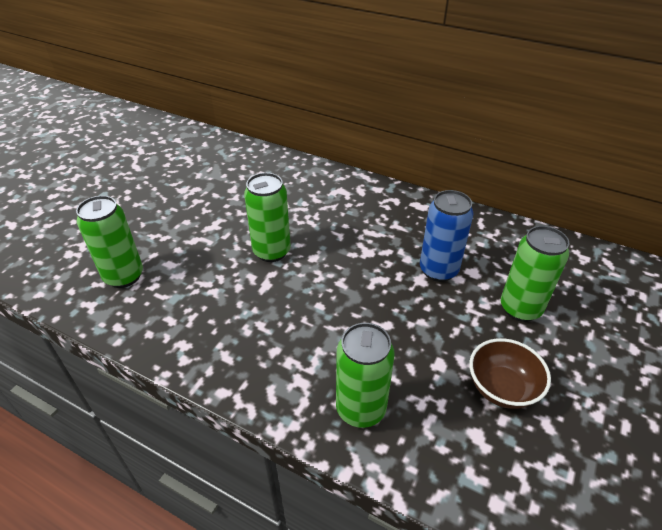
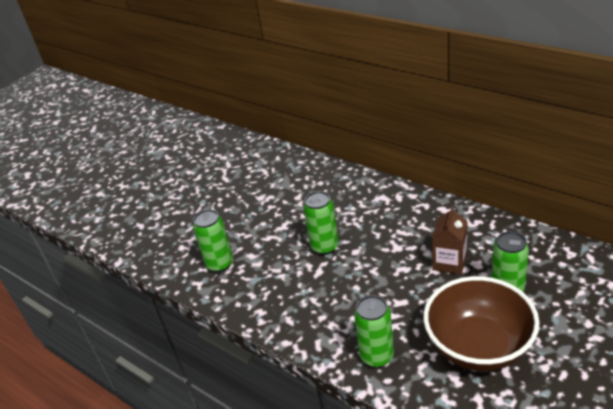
camera: 15 degrees right, 5 degrees down
blue can [420,190,473,282] -> brown carton [432,206,468,275]
brown bowl [469,338,551,409] -> brown bowl [423,276,540,371], size x2.00

